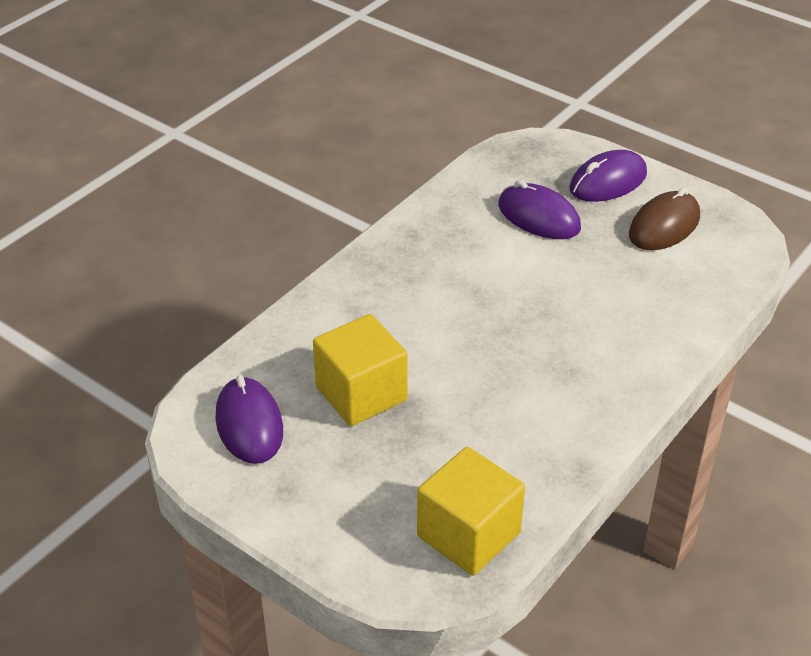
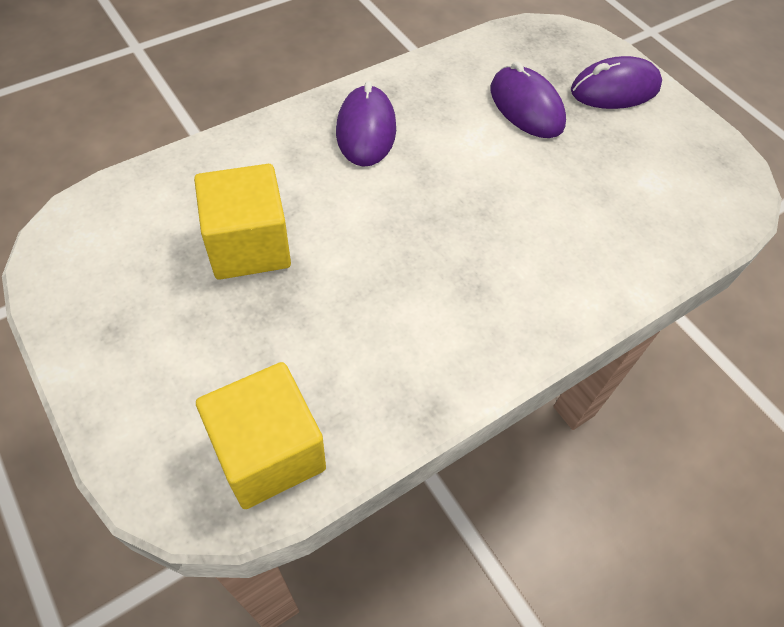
camera: 15 degrees right, 15 degrees up
purple mouse [215,375,283,464] -> purple mouse moved to [336,81,396,167]
brown mouse [629,187,700,250] -> none

